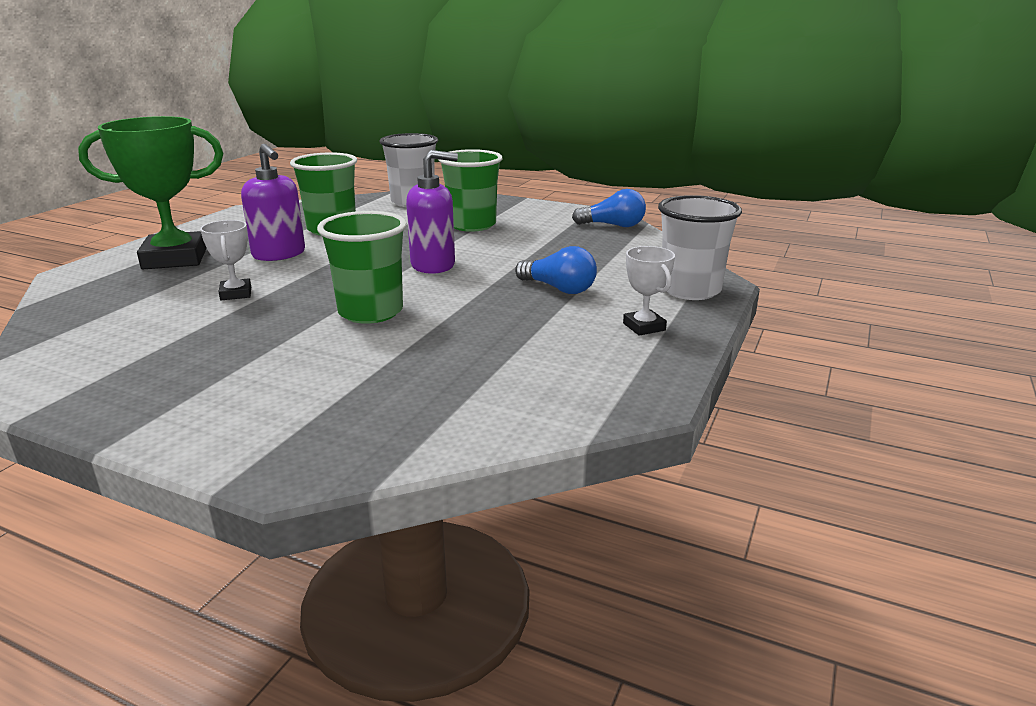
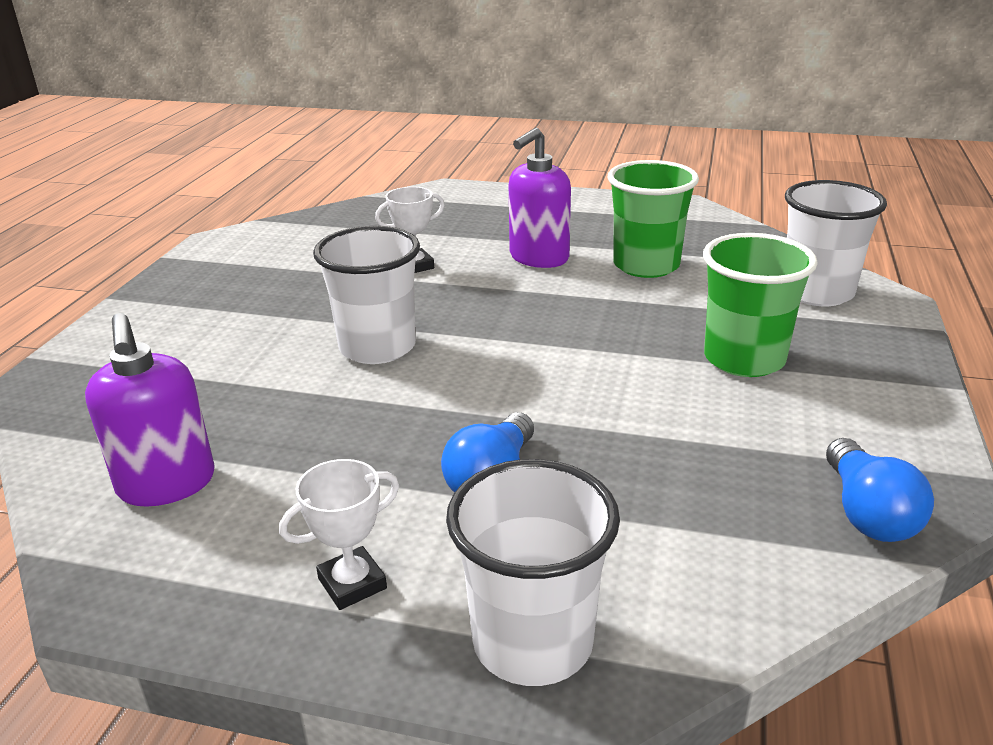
camera: 80 degrees right, 5 degrees up
green trophy [78,116,223,269] -> none
green cup [317,211,407,324] -> white cup [313,226,420,364]
purple soap dispenser [406,150,458,274] -> purple soap dispenser moved to [85,313,214,506]

